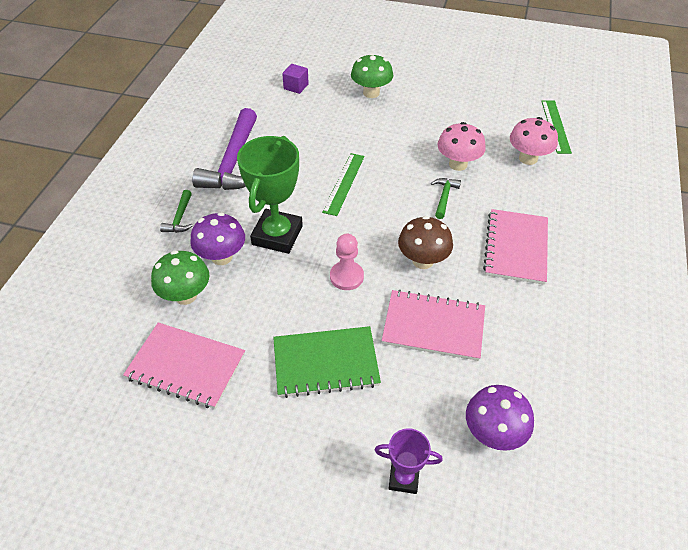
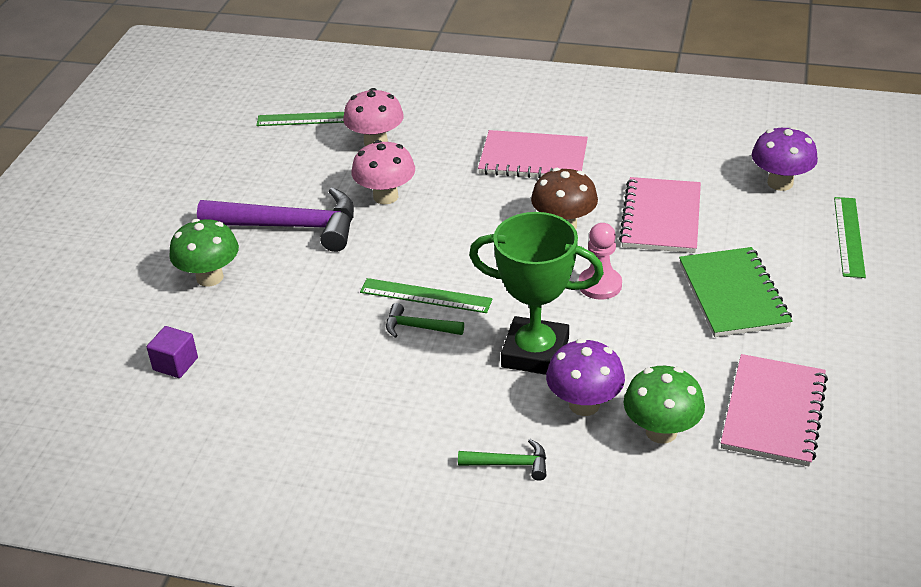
camera: 90 degrees left, 10 degrees down
purple hammer [192,108,257,190] -> purple hammer moved to [197,187,354,252]
purple trophy [374,428,443,494] -> green ruler [834,197,866,278]
green hammer [431,178,461,219] -> green hammer moved to [386,303,464,338]

